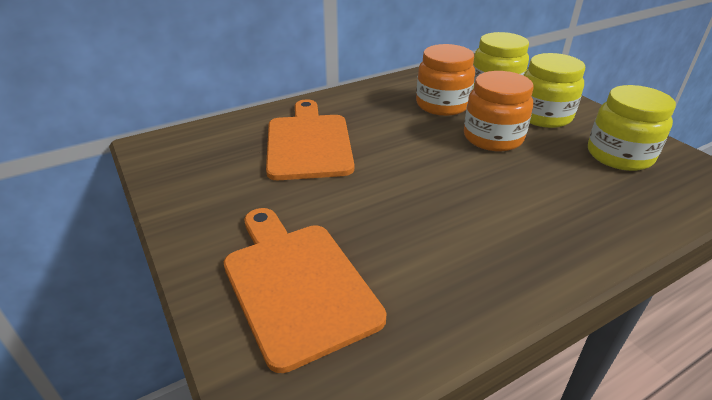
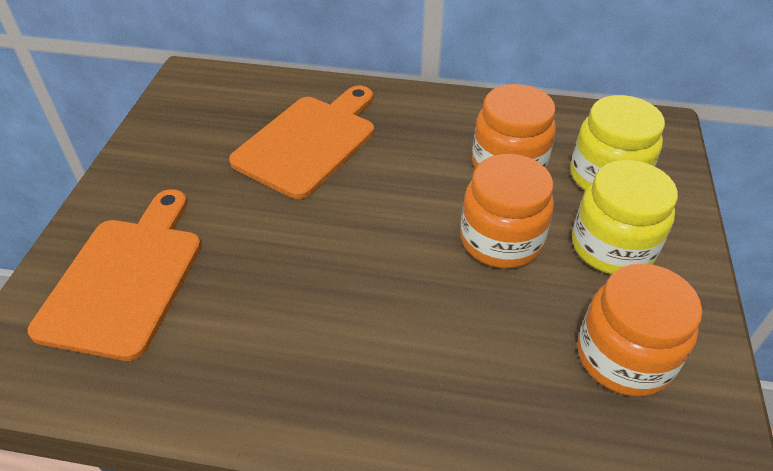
camera: 40 degrees right, 10 degrees up
yellow jar [588,85,676,171] -> orange jar [577,263,702,397]

